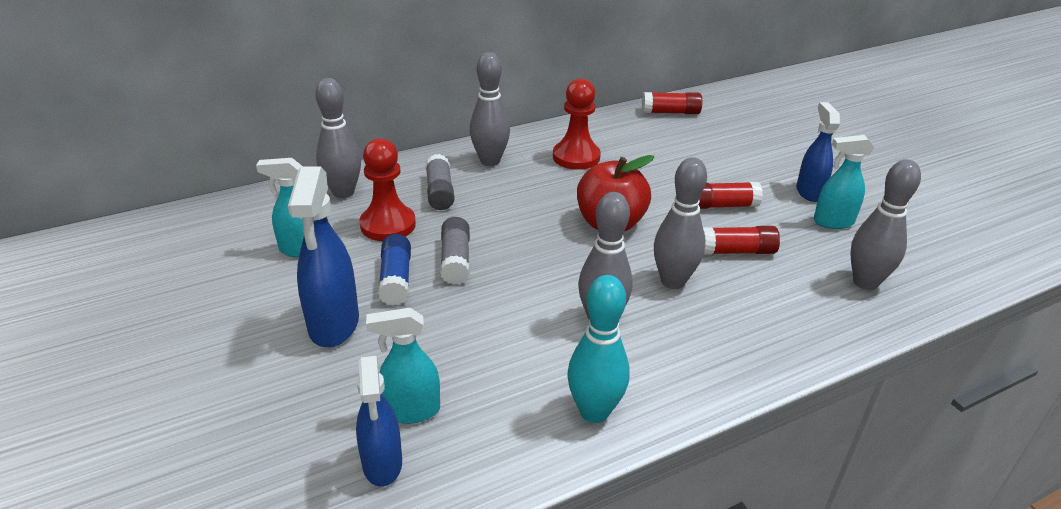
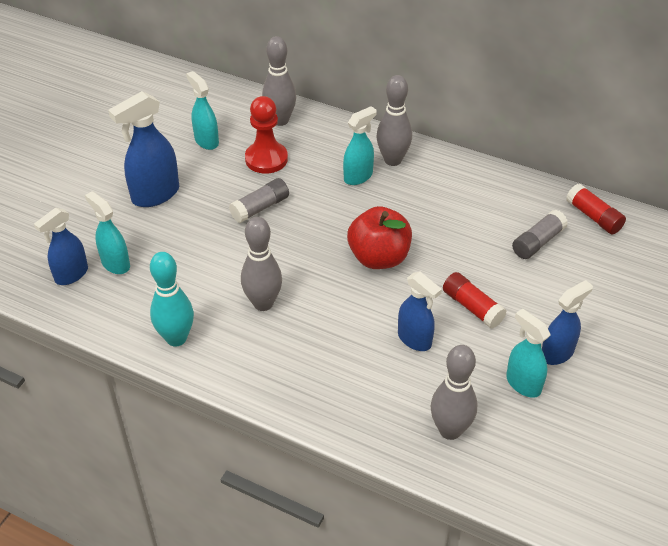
camera: 55 degrees right, 10 degrees up
blue glue stick [378,234,411,306] -> none
grey glue stick [426,154,455,210] -> grey glue stick moved to [512,210,568,259]
red pawn [553,78,601,170] -> none
grey bowling pin [654,157,707,289] -> none
red glue stick [703,226,780,255] -> blue spray bottle [398,272,442,351]
none -> turquoise spray bottle [343,106,377,185]

